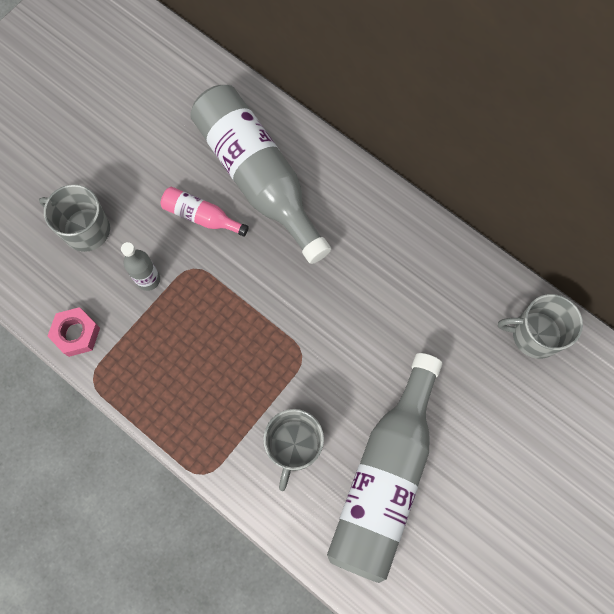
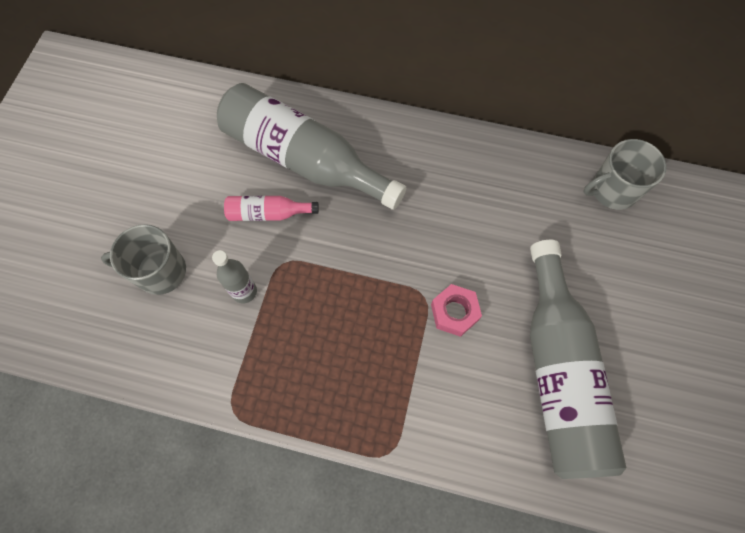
camera: 25 degrees left, 5 degrees down
pink nut [47,307,100,357] -> pink nut moved to [431,284,482,337]
grey mug [263,409,324,491] -> none

